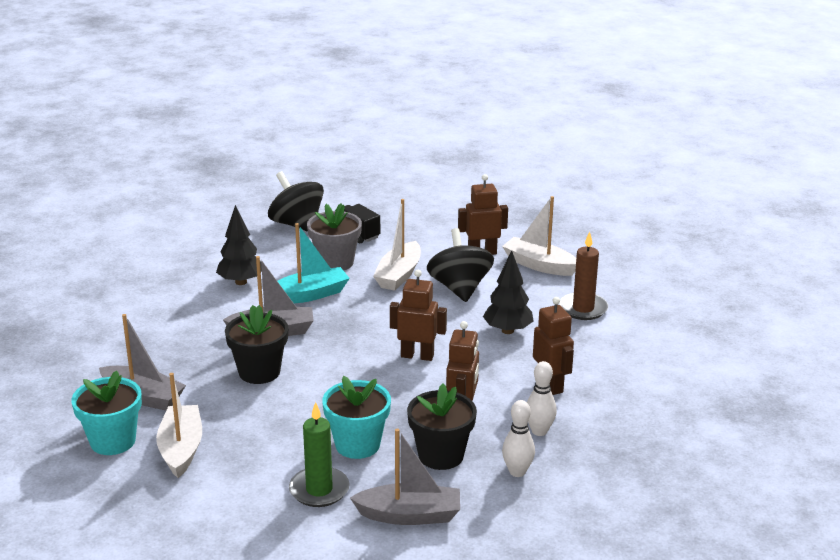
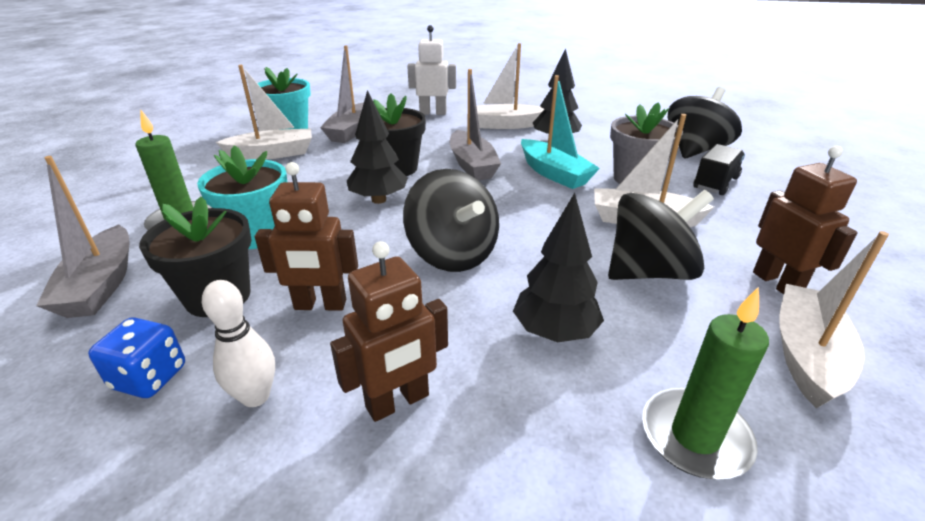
camera: 80 degrees right, 5 degrees up
brown robot [390,270,447,361] -> black spinning top [403,169,499,272]
white bowling pin [502,400,535,477] -> blue dice [88,318,185,398]
brown candle [559,232,608,320] -> green candle [642,287,769,480]
none -> black tree [347,90,408,204]
none -> white robot [407,25,456,115]
none -> white boat [476,43,544,129]

